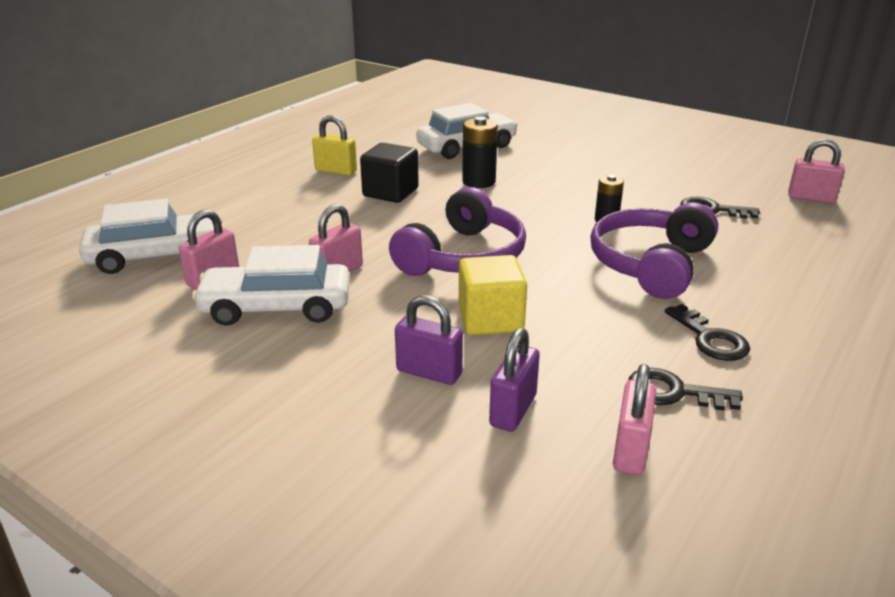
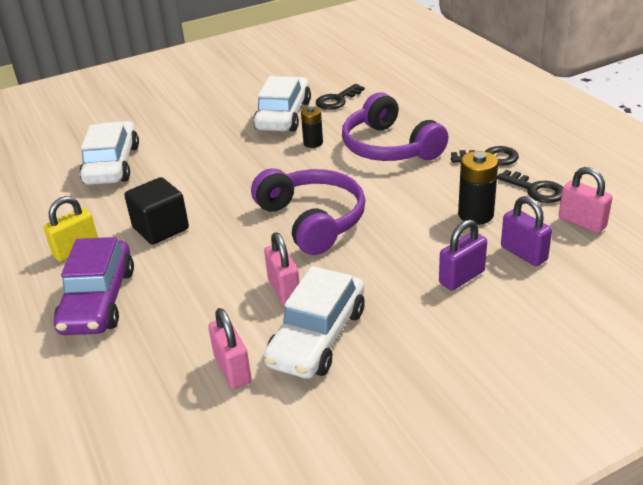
camera: 60 degrees left, 5 degrees up
white car [79,198,222,274] -> white car moved to [253,76,311,132]
yellow cube [459,255,527,335] -> none
black battery [462,116,498,188] -> black battery moved to [458,151,498,225]
black key [628,368,743,411] -> black key turned 90 degrees counterclockwise [497,170,563,203]
pink padlock [788,139,845,203] -> none
none -> purple car [54,237,134,335]

